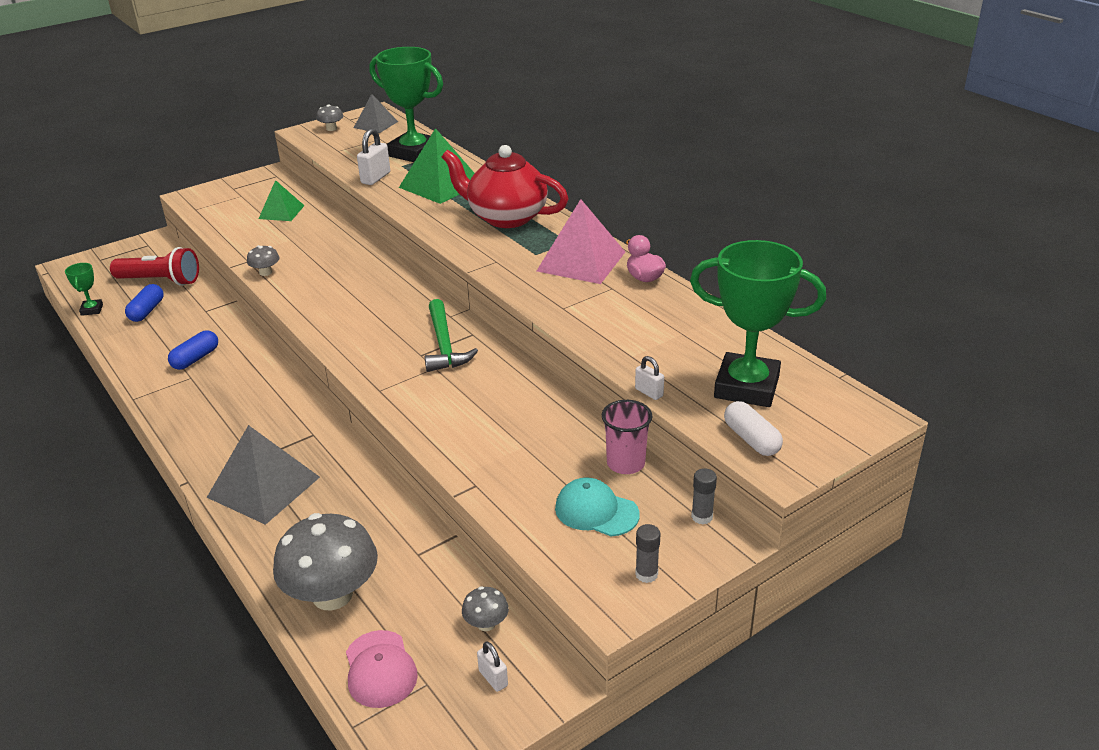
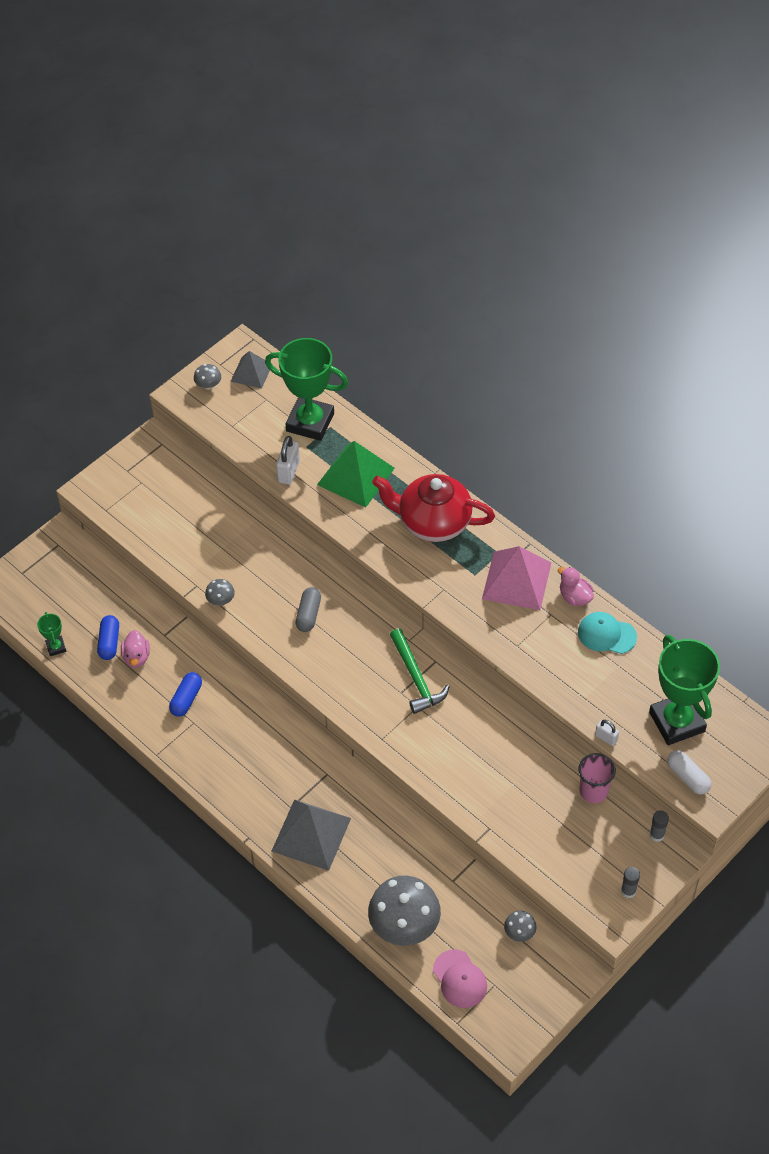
camera: 10 degrees left, 20 degrees up
red flashlight [110,247,199,286] -> none
green pyramid [259,180,305,221] -> none
white padlock [477,641,508,692] -> none
turquoise cap [555,478,640,536] -> turquoise cap moved to [578,612,637,654]
green trophy [690,240,826,407] -> green trophy turned 60 degrees clockwise [649,635,720,745]
none -> pink duck [121,630,150,668]
none -> grey capsule [295,587,321,632]

